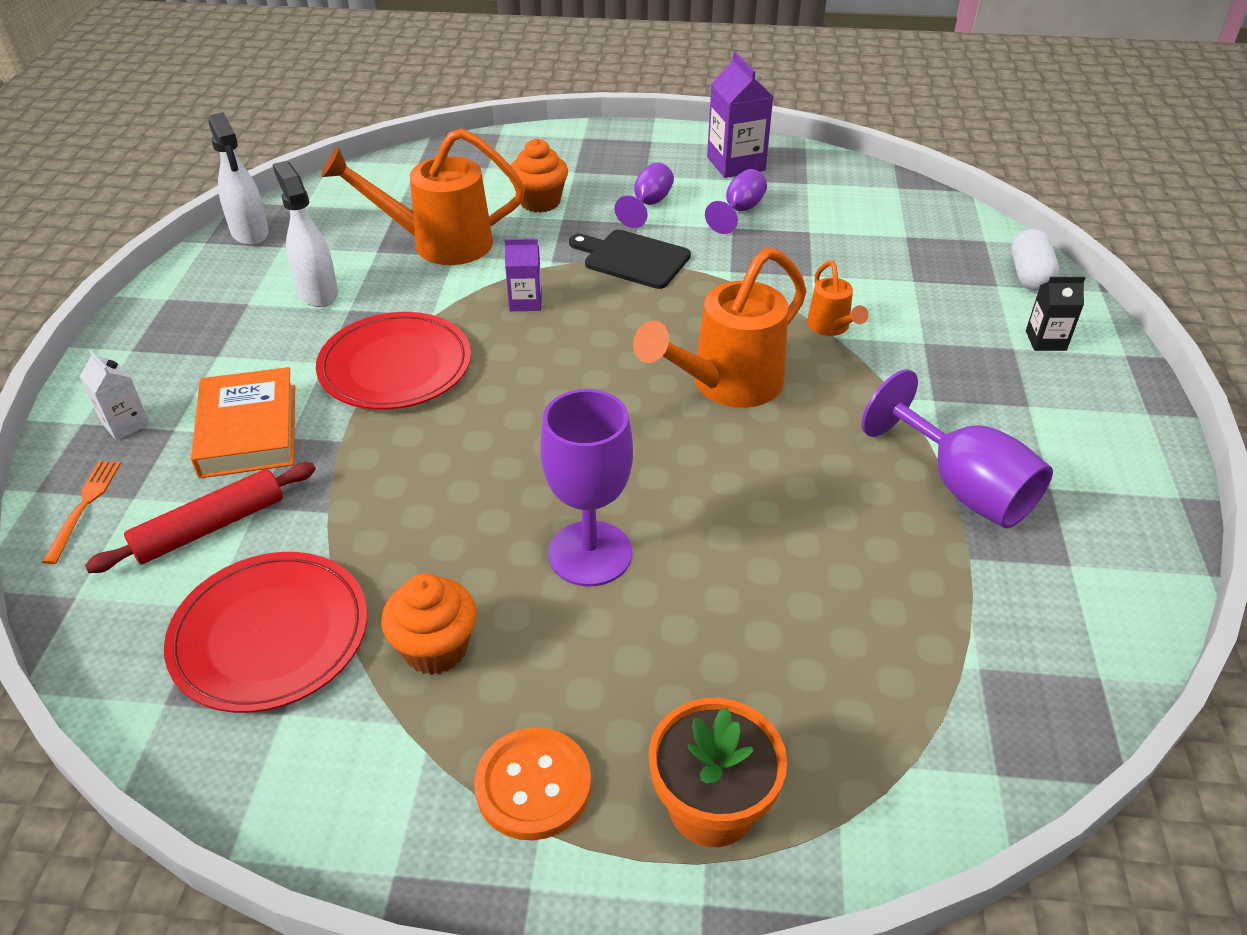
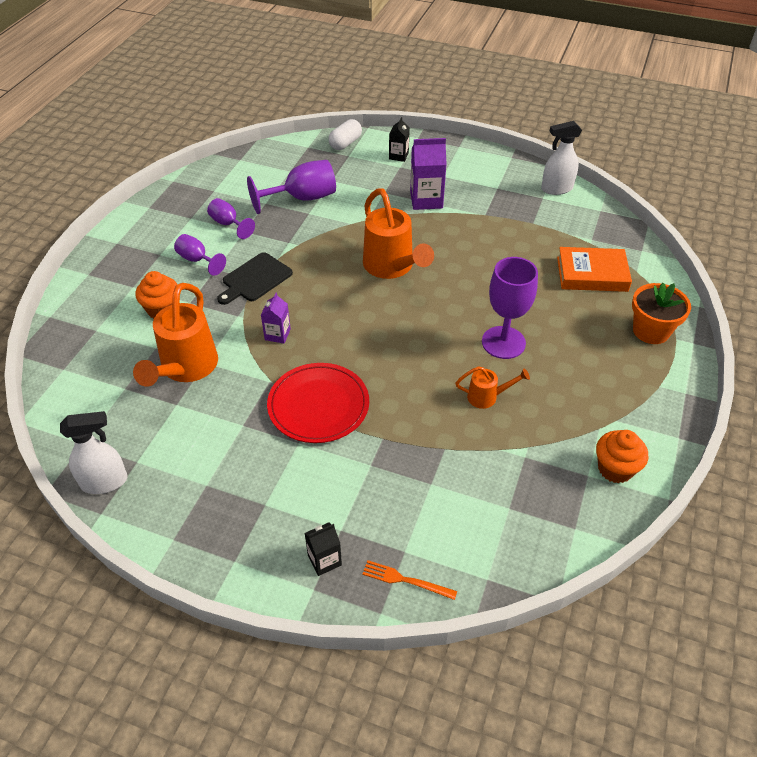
camera: 75 degrees left, 5 degrees up
white carton [80,350,150,440] -> black carton [305,522,342,576]
red rolling pin [85,462,316,573] -> none
red plate [164,552,367,713] -> none
orange book [191,367,295,478] -> orange book moved to [557,247,632,292]
white spray bottle [273,161,338,307] -> white spray bottle moved to [541,121,582,195]
orange cupcake [381,573,476,675] -> orange cupcake moved to [596,430,648,483]
orange button [474,727,591,841] -> none
purple carton [707,52,773,178] -> purple carton moved to [410,138,447,210]
orange watering can [807,261,869,336] -> orange watering can moved to [456,366,530,409]
purple goblet [862,369,1053,529] -> purple goblet moved to [247,160,336,214]
white capsule [1011,229,1059,290] -> white capsule turned 75 degrees counterclockwise [328,119,362,150]

